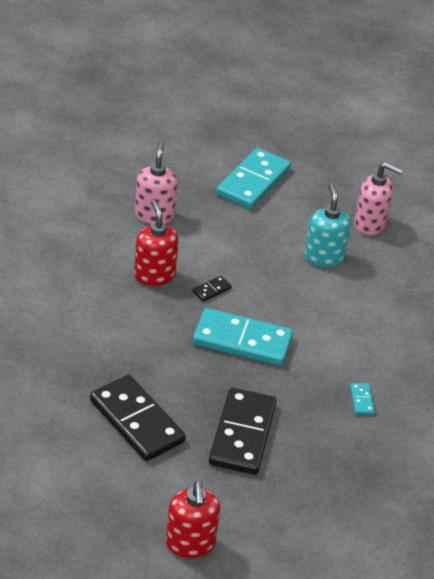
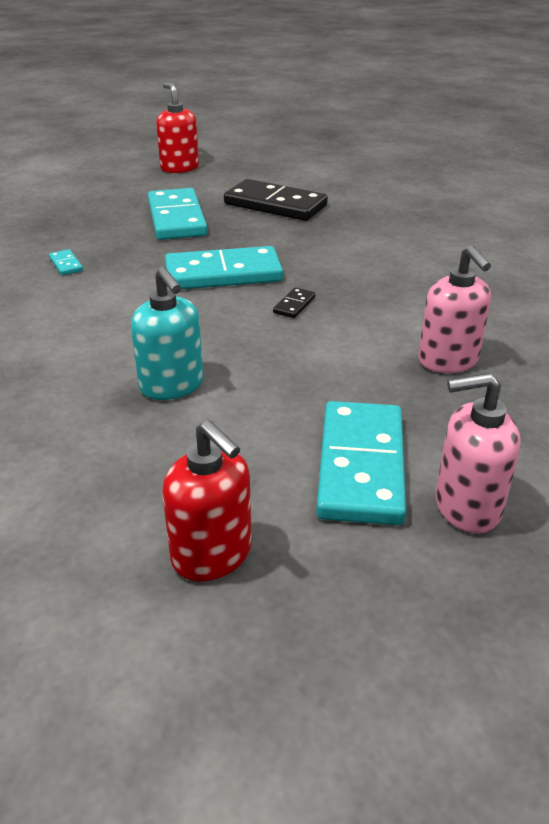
camera: 160 degrees right, 5 degrees down
red soap dispenser [134,200,179,286] -> red soap dispenser moved to [162,420,252,581]
black domino [209,388,276,475] -> turquoise domino [148,188,208,240]
pink soap dispenser [354,162,403,235] -> pink soap dispenser moved to [435,373,521,533]

